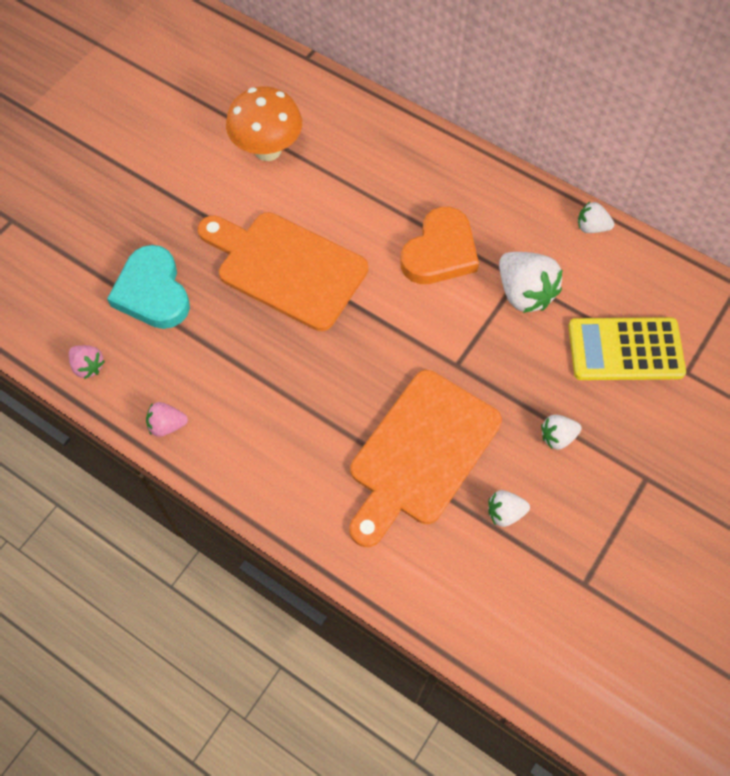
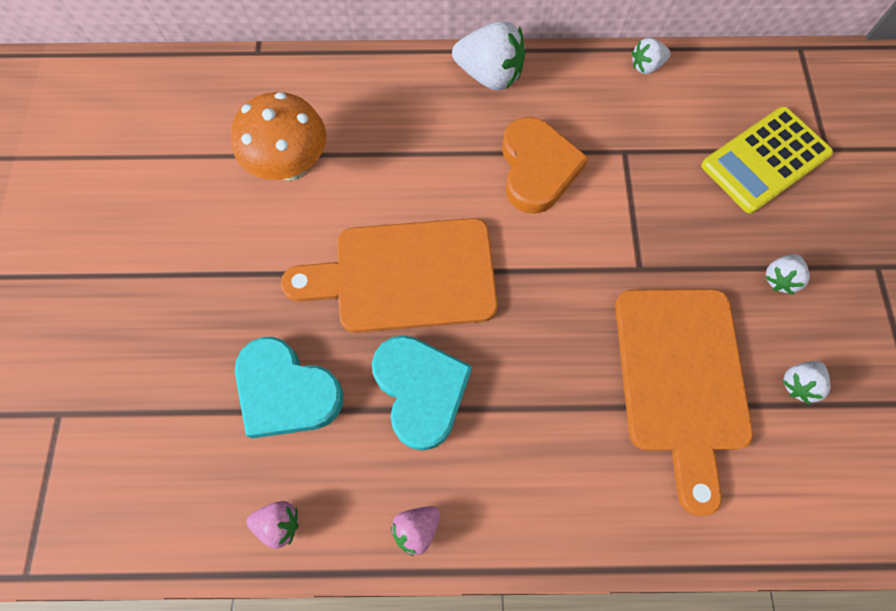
camera: 35 degrees left, 5 degrees up
white strawberry [499,252,563,313] -> white strawberry moved to [452,21,525,90]
none -> turquoise heart [372,335,472,451]

